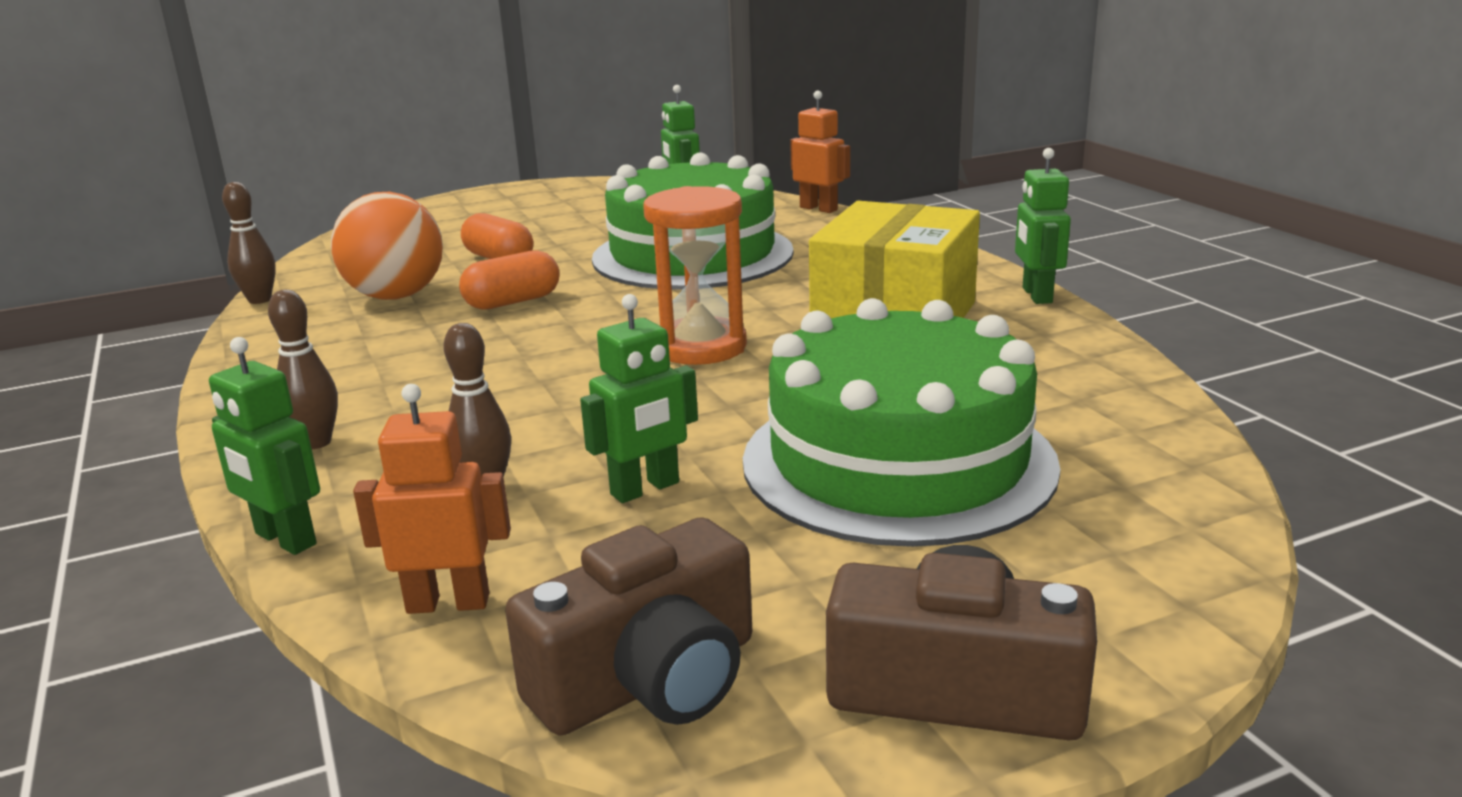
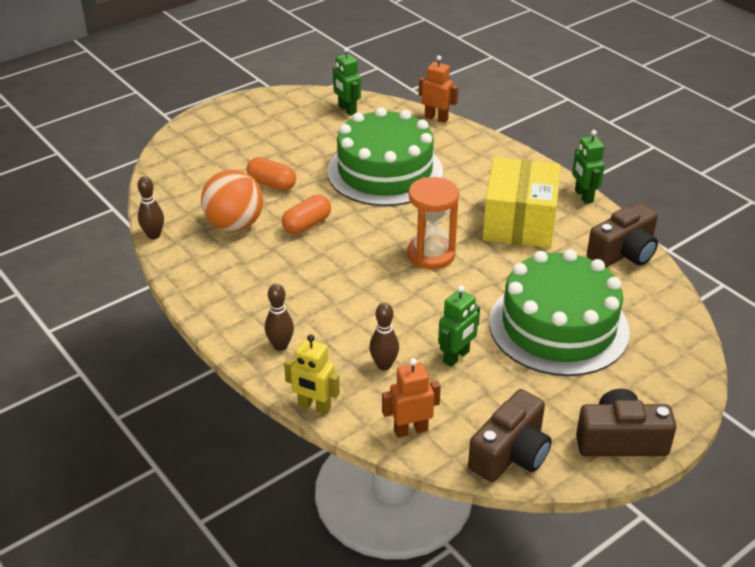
camera: 15 degrees left, 15 degrees up
green robot [209,337,320,555] -> yellow robot [284,334,340,415]
none -> brown camera [587,203,658,268]

